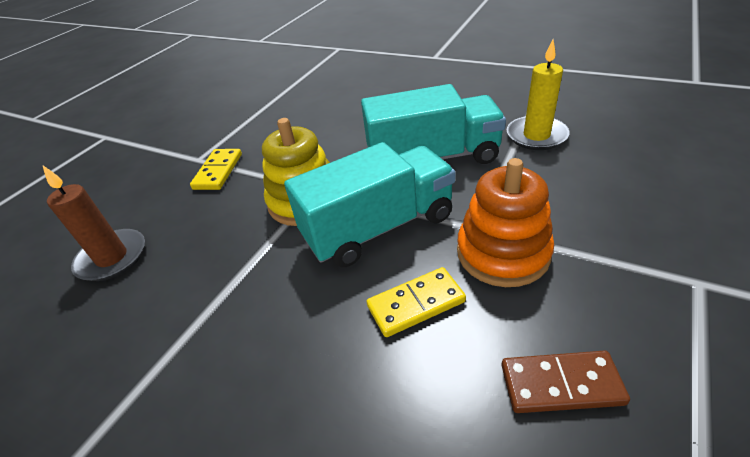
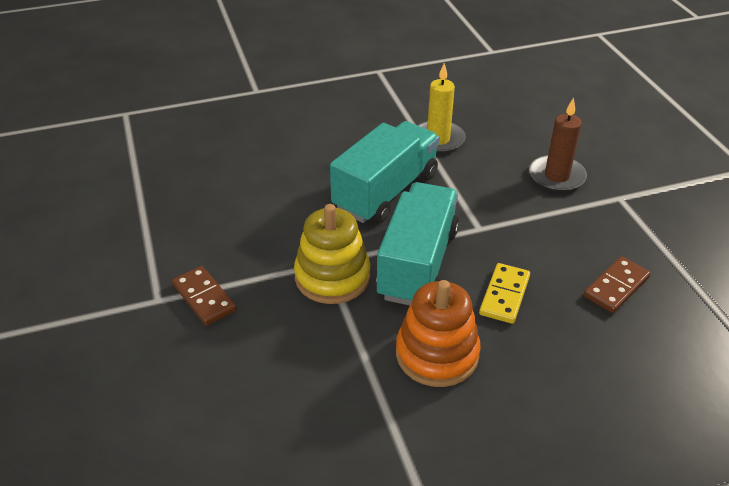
camera: 50 degrees left, 0 degrees up
brown candle [43,166,145,281] -> brown candle moved to [529,97,587,192]
yellow domino [190,149,242,190] -> brown domino [172,266,237,326]
orange stacking toy [457,158,554,287] -> orange stacking toy moved to [396,280,481,387]

